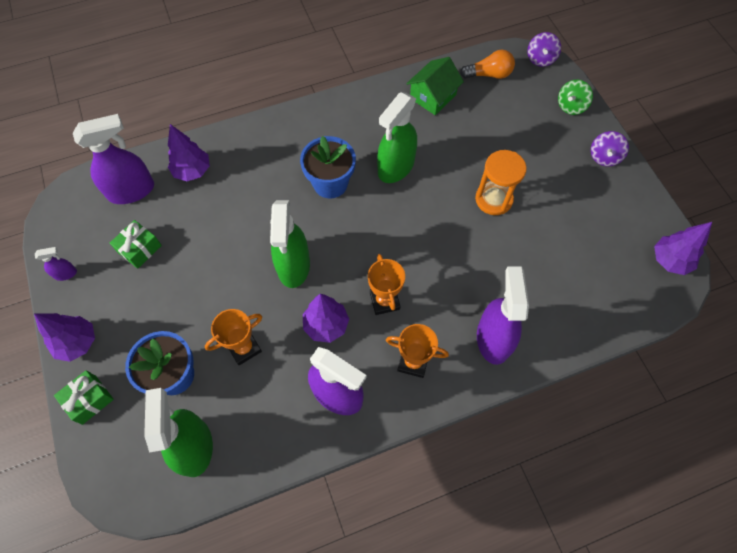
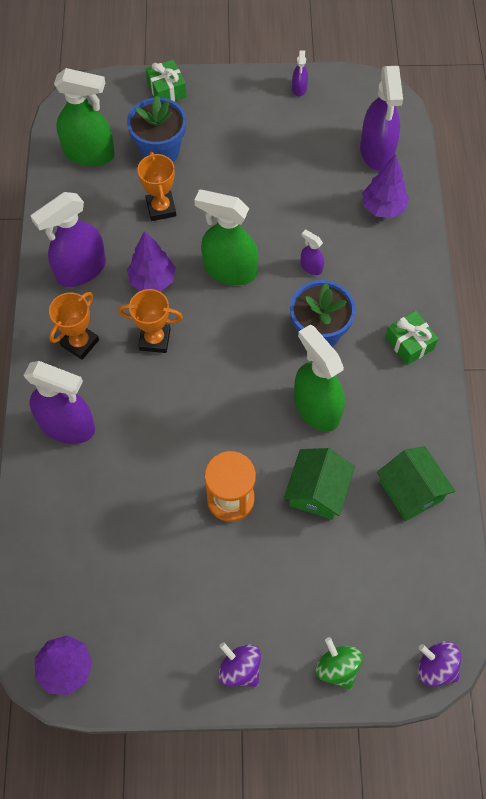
camera: 110 degrees right, 0 degrees up
purple tree [34,313,95,362] -> none
green gift [110,220,162,269] -> green gift moved to [385,311,438,365]
orange light bulb [460,50,515,79] -> none
none -> green house [284,448,355,520]
none -> purple spray bottle [301,230,324,275]

